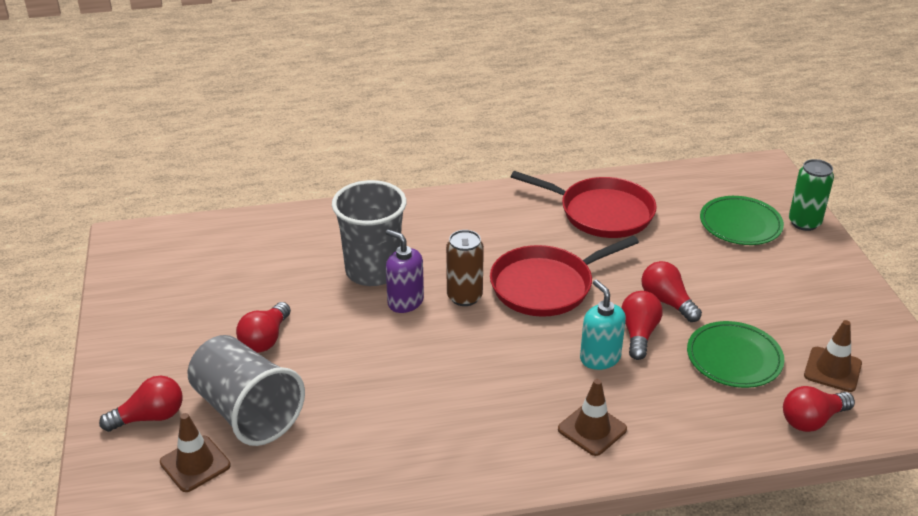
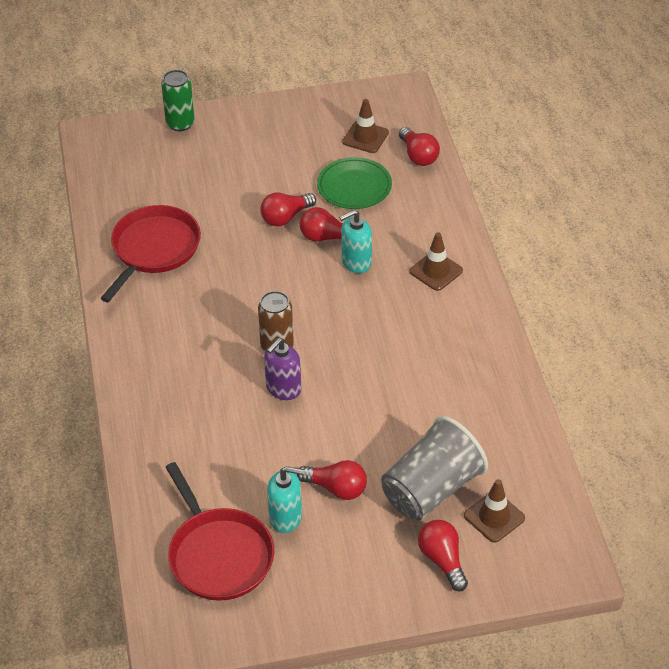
camera: 90 degrees left, 10 degrees up
grey cup [332,180,406,286] -> none
red pan [490,236,639,317] -> red pan moved to [166,462,275,601]
green plate [700,196,784,245] -> none
none -> turquoise soap dispenser [267,466,305,533]

